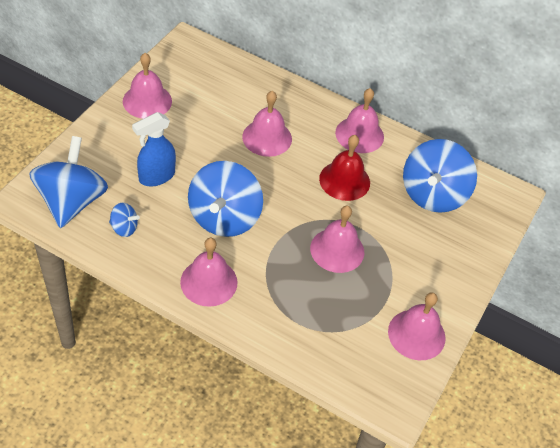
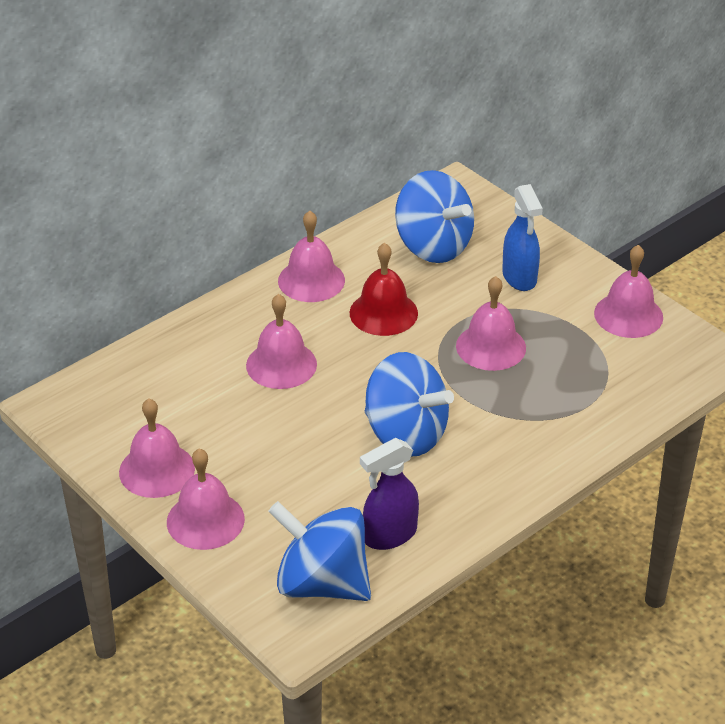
camera: 65 degrees left, 10 degrees down
blue spinning top [109,203,140,237] -> purple spray bottle [360,438,419,550]
blue spray bottle [132,112,176,186] -> blue spray bottle moved to [502,184,543,291]
pink bell [180,238,238,307] -> pink bell moved to [167,448,245,550]

